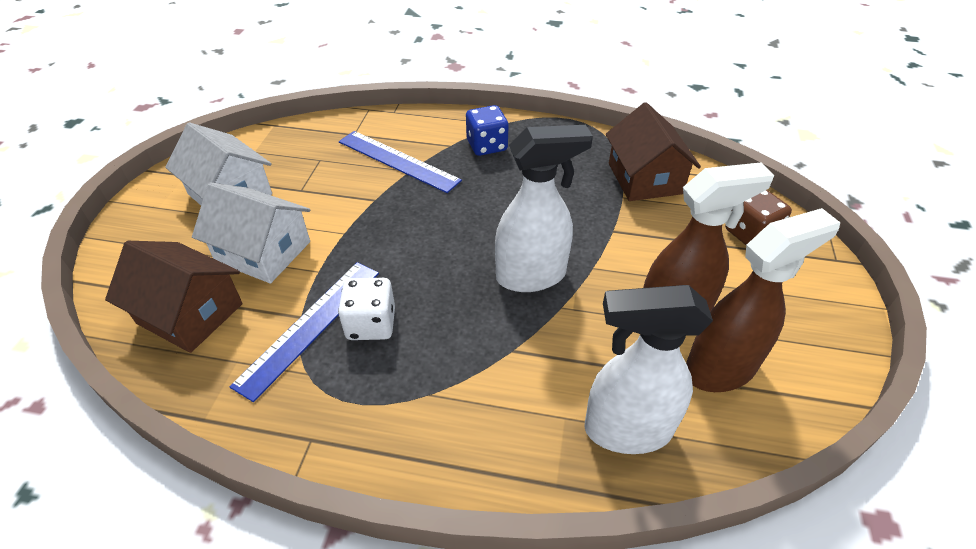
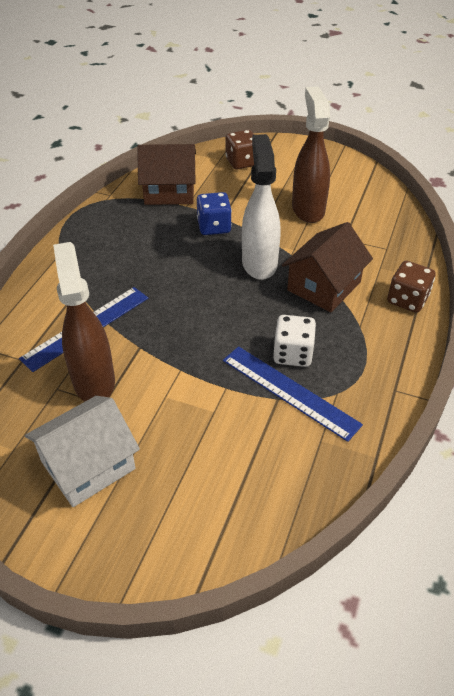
camera: 80 degrees left, 0 degrees up
brown house [105,241,243,353] -> brown house moved to [282,222,373,312]
white house [192,182,310,284] -> none
blue dice [466,105,509,156] -> blue dice moved to [197,192,232,235]
white spray bottle [584,285,713,454] -> none
brown spray bottle [686,208,840,392] -> brown spray bottle moved to [53,242,115,401]
none -> brown dice [387,261,435,313]

